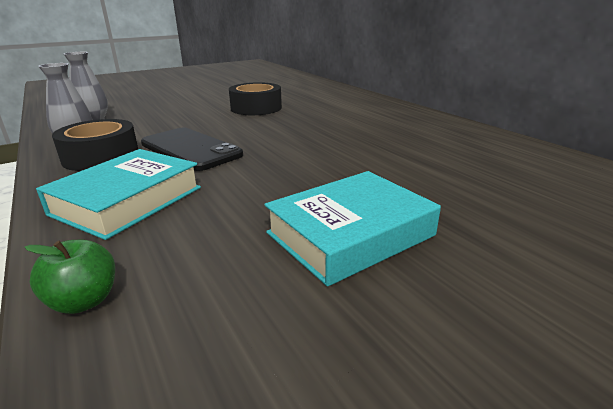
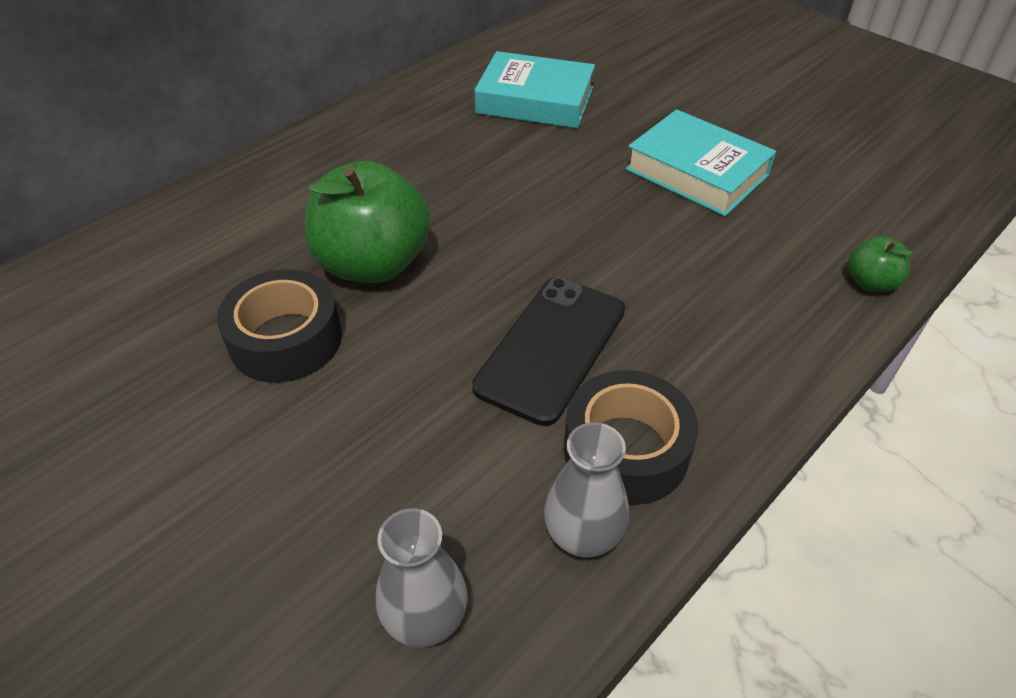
camera: 105 degrees left, 20 degrees up
turquoise book [36,149,201,240] -> turquoise book moved to [474,51,595,128]
none -> green apple [305,161,430,283]

